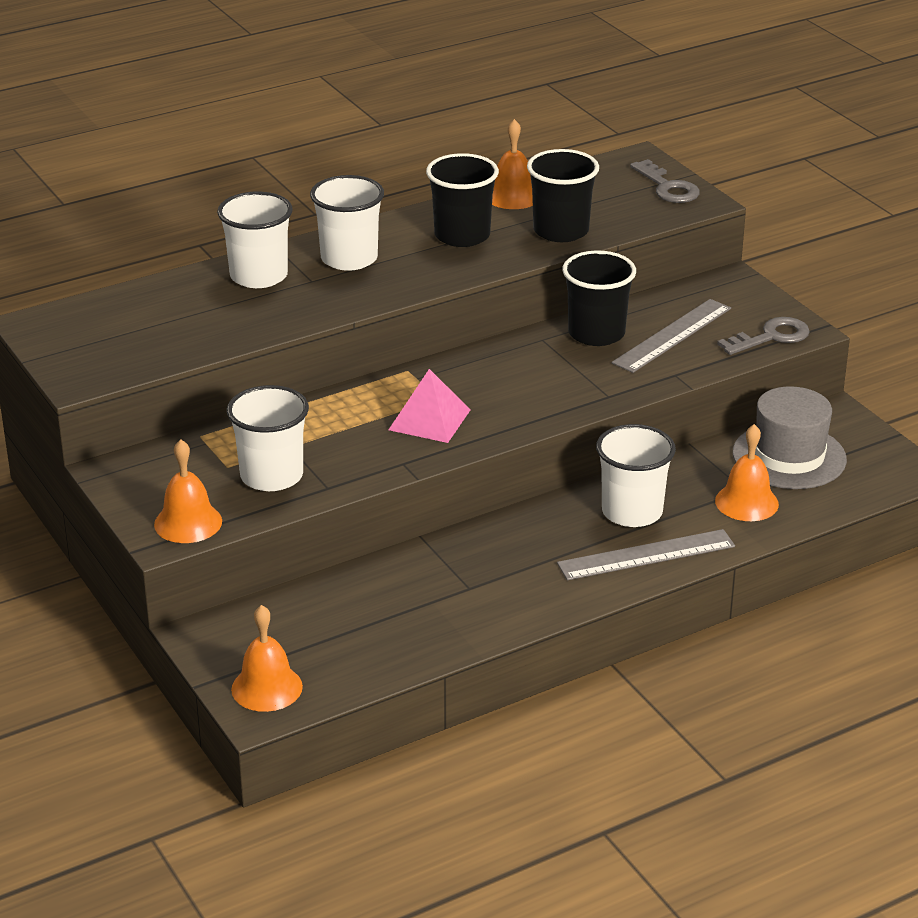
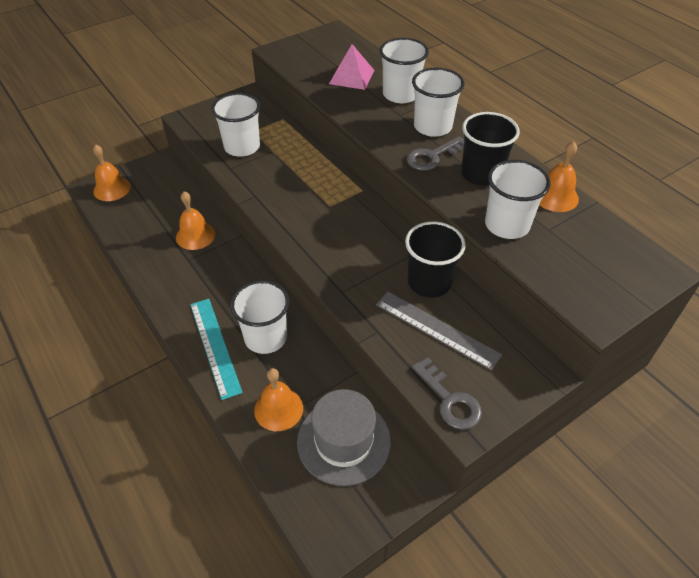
camera: 85 degrees right, 15 degrees up
orange bell [154,439,222,543] -> orange bell moved to [176,191,215,250]
pink pyramid [389,369,471,443] -> pink pyramid moved to [329,44,374,90]
black cup [527,149,599,242] -> white cup [485,160,551,239]
grey ruler [557,529,735,580] -> turquoise ruler [190,299,243,400]
grey key [630,159,700,203] -> grey key moved to [406,136,464,171]

